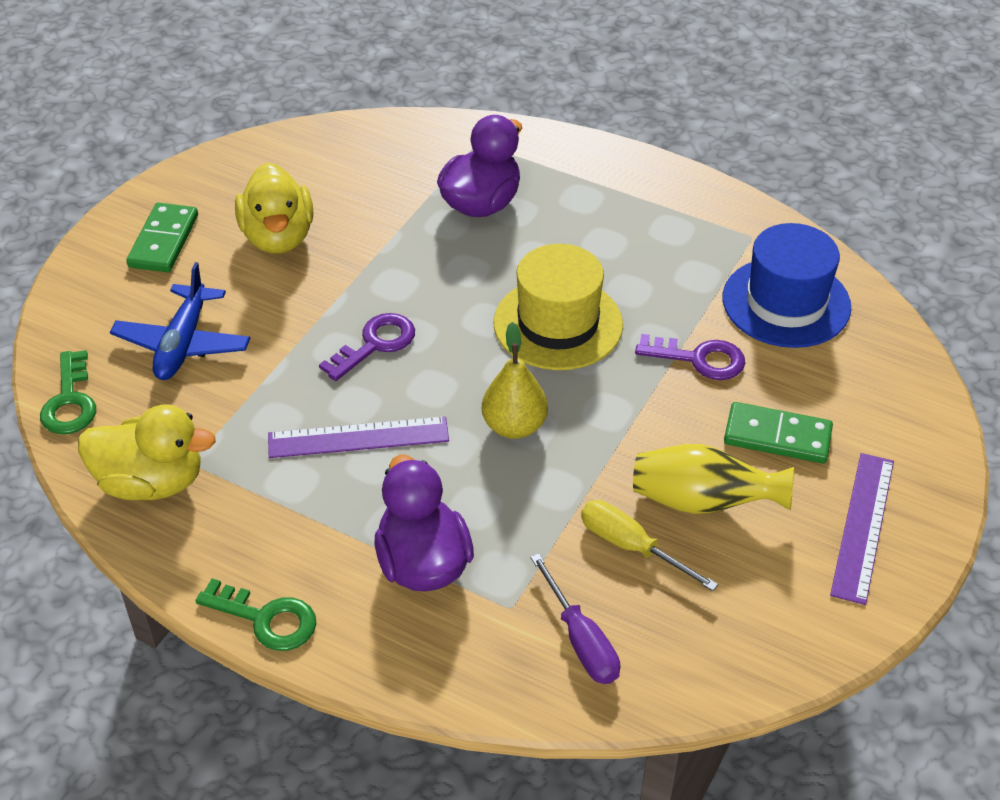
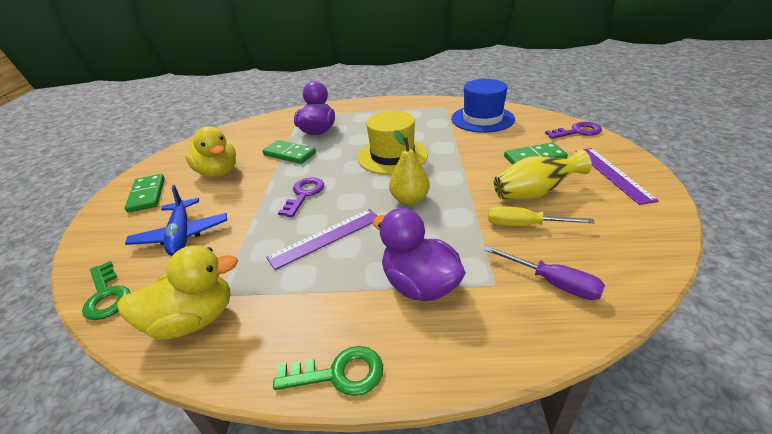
camera: 25 degrees left, 10 degrees down
purple key [635,334,745,380] -> purple key moved to [545,122,602,139]
none -> green domino [263,140,316,164]

